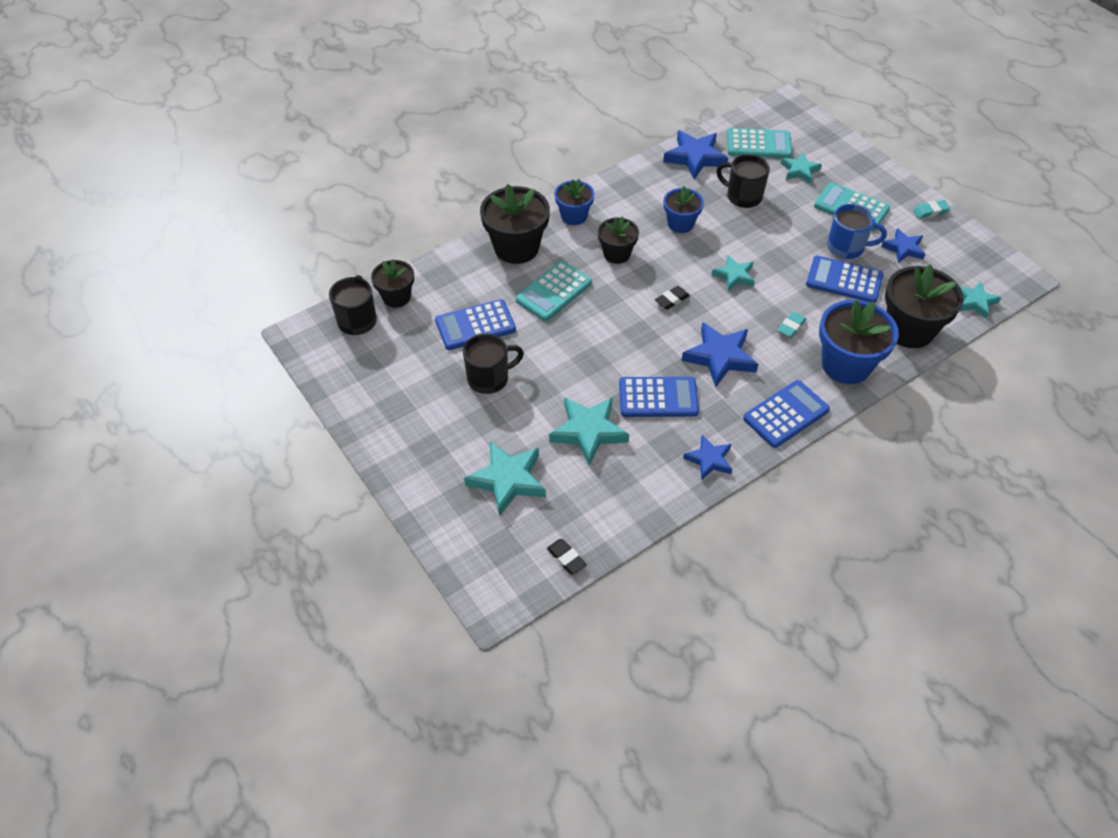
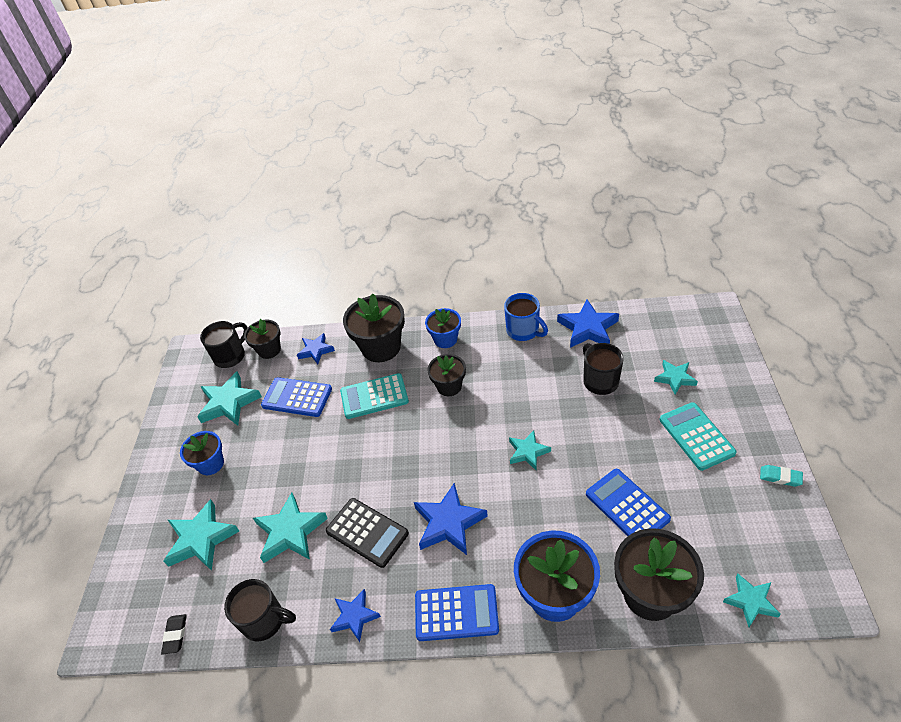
camera: 40 degrees right, 5 degrees down
black mug [463,334,524,394] -> black mug moved to [224,579,296,642]
blue calculator [619,377,699,417] -> black calculator [326,498,409,568]
black eraser [655,286,690,310] -> none
blue flower pot [664,186,704,233] -> blue flower pot moved to [180,431,224,475]
turquoise calculator [727,128,792,158] -> none
turquoise eraser [777,312,806,338] -> none
blue mug [827,204,887,259] -> blue mug moved to [504,293,548,341]
blue star [881,228,925,263] -> blue star moved to [297,333,335,364]
none -> turquoise star [197,371,262,426]

